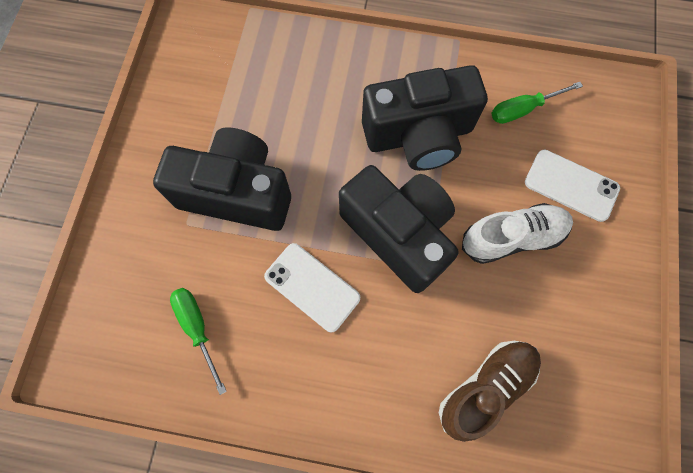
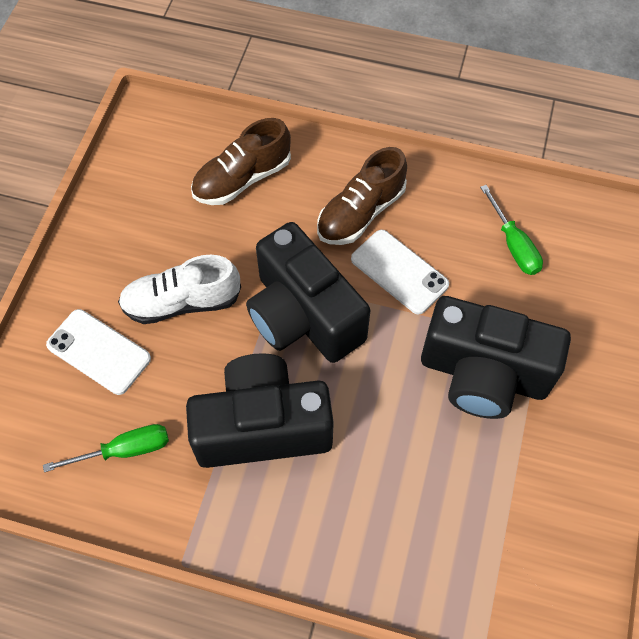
camera: 175 degrees left, 10 degrees down
none -> brown shoe [317,147,407,245]

